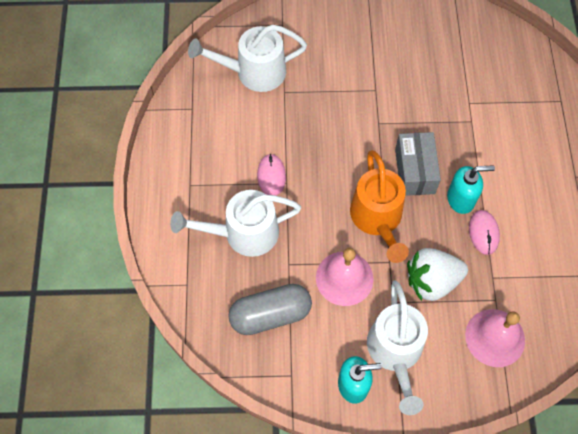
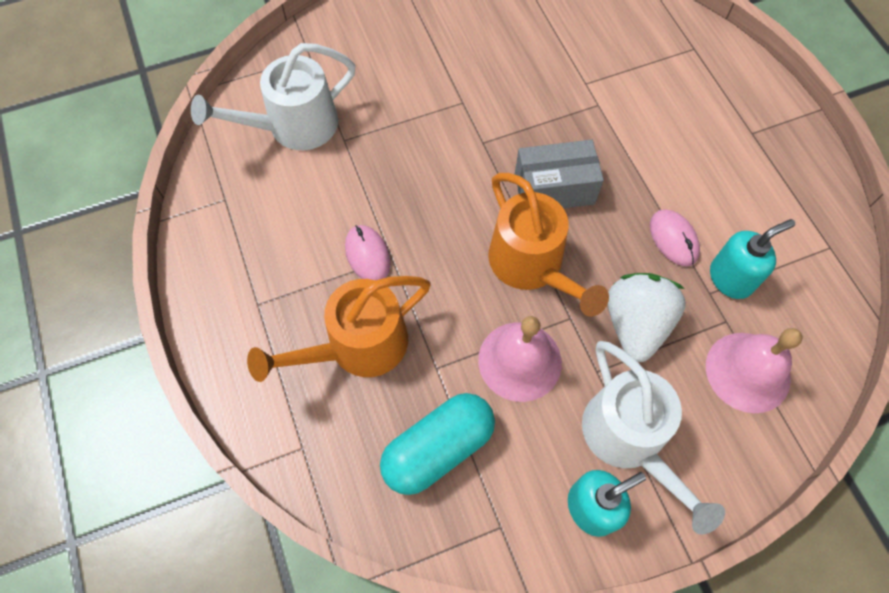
camera: 20 degrees left, 0 degrees up
white watering can [170,190,301,257] -> orange watering can [247,276,430,382]
grey capsule [228,284,312,335] -> turquoise capsule [380,393,495,495]
grey box [395,132,441,196] -> grey box turned 75 degrees counterclockwise [515,140,604,208]
white strawberry [407,248,468,301] -> white strawberry turned 135 degrees clockwise [608,273,686,362]
turquoise soap dispenser [447,165,495,214] -> turquoise soap dispenser moved to [710,219,795,299]

